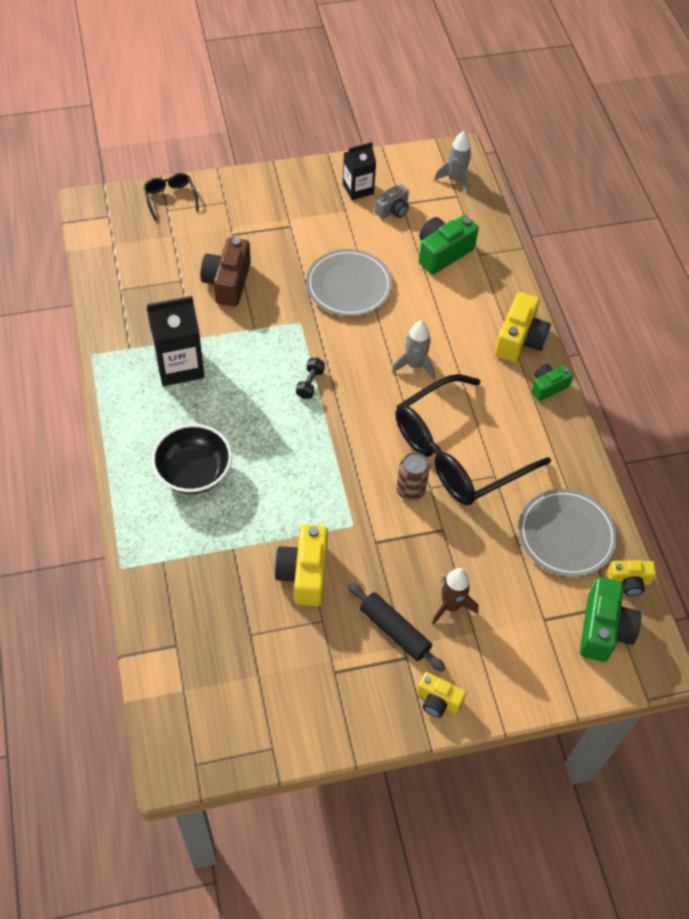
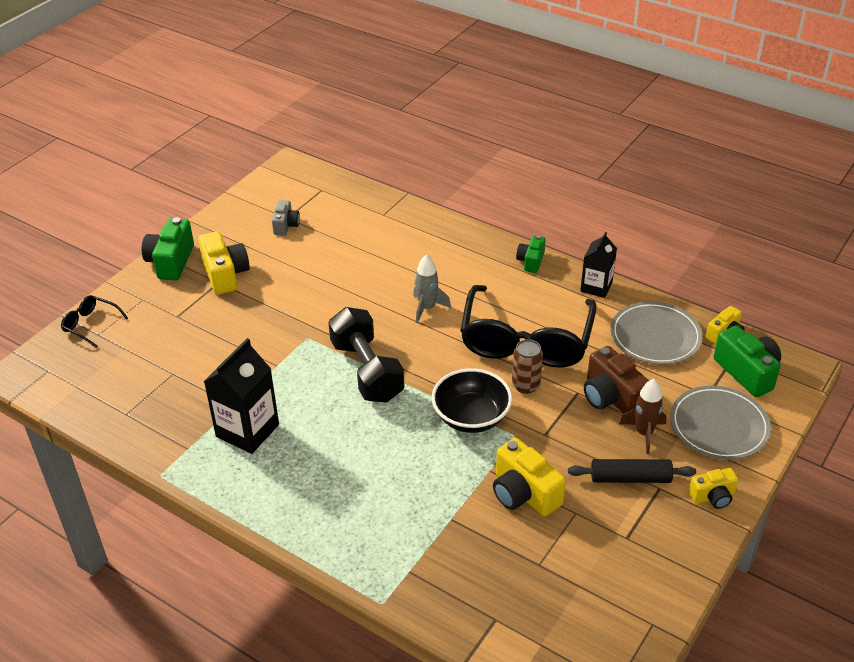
camera: 40 degrees left, 15 degrees down
black bowl [151,424,232,494] -> black bowl moved to [432,368,512,433]
brown camera [200,238,251,307] -> brown camera moved to [584,346,649,414]
black dumbbell [296,358,325,399] -> black dumbbell [328,307,405,403], size x2.45
grey plate [306,249,393,316] -> grey plate moved to [670,386,771,460]
black carton [343,142,376,200] -> black carton moved to [580,232,617,298]
green camera [419,215,479,275] -> green camera moved to [142,217,194,280]
grey rocket [434,131,471,194] -> none
yellow camera [495,292,551,363] -> yellow camera moved to [198,231,250,295]

